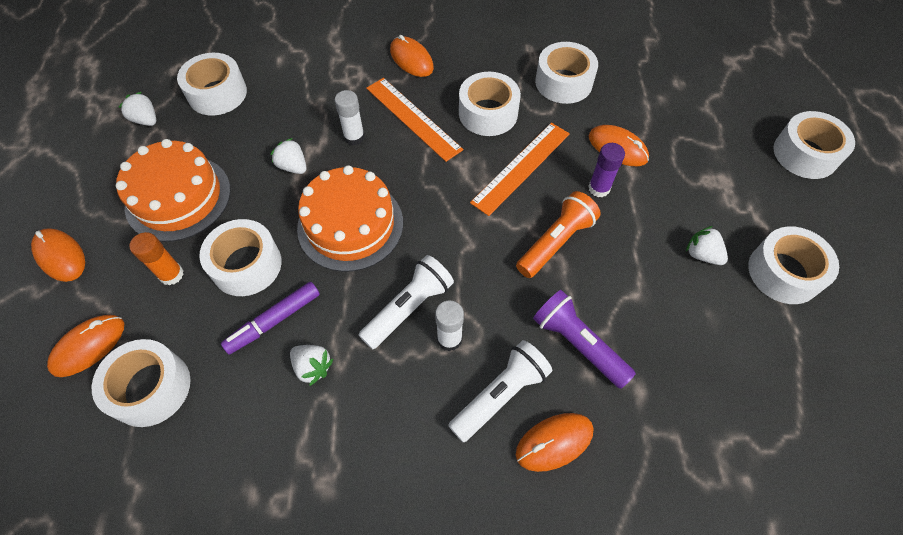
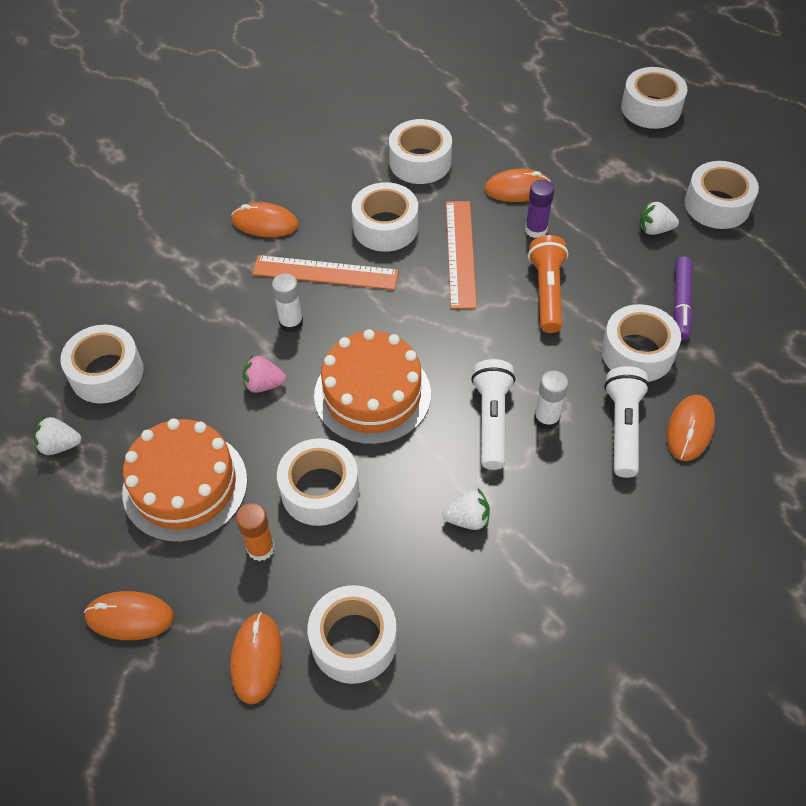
camera: 40 degrees left, 5 degrees down
purple marker [221,282,320,354] -> purple marker moved to [673,256,693,341]
white strawberry [270,138,307,174] -> pink strawberry [242,354,286,393]
purple flashlight [533,290,636,389] -> white tape [601,304,681,382]

